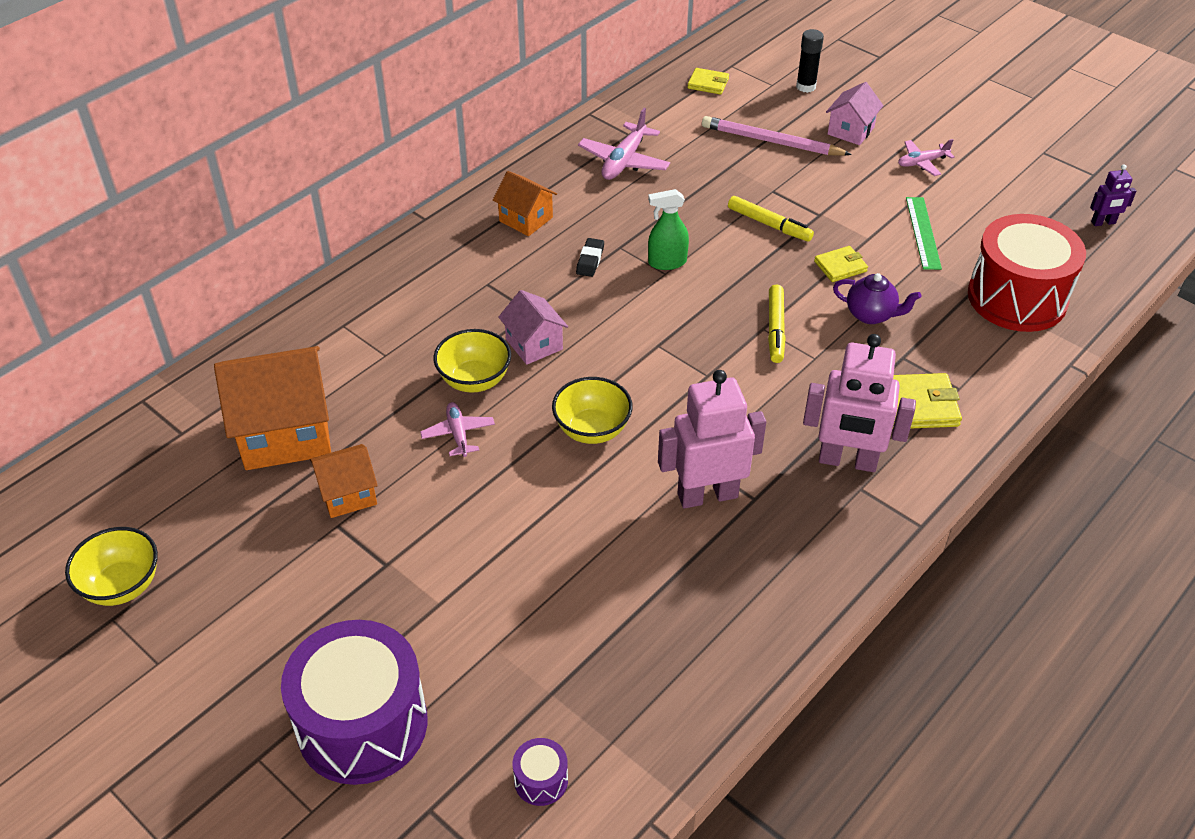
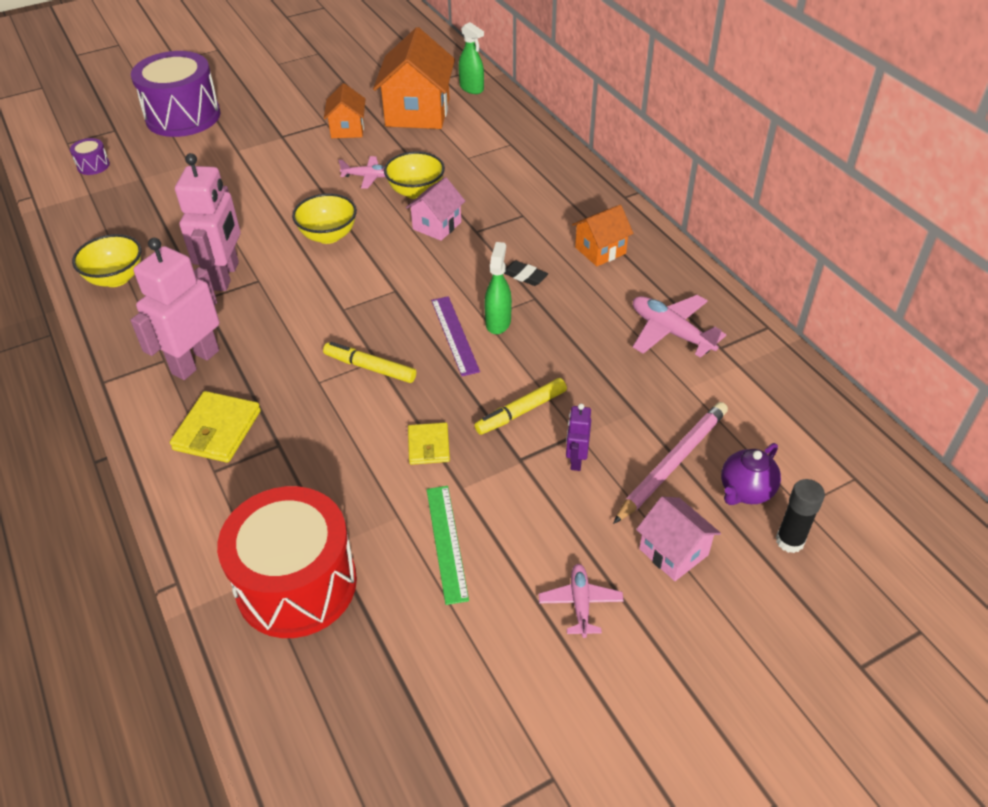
camera: 110 degrees right, 0 degrees up
yellow bowl [65,527,158,606] -> yellow bowl moved to [72,234,141,287]
pink house [498,290,568,365] -> pink house turned 45 degrees counterclockwise [406,177,465,241]
yellow wallet [688,68,729,95] -> none
purple teapot [833,273,921,324] -> purple teapot moved to [721,443,781,505]
green ruler [906,197,942,270] -> green ruler turned 60 degrees clockwise [426,486,469,605]
purple robot [1090,164,1136,226] -> purple robot moved to [566,403,591,471]
none -> purple ruler [431,296,480,376]
none -> green spray bottle [458,22,484,94]

